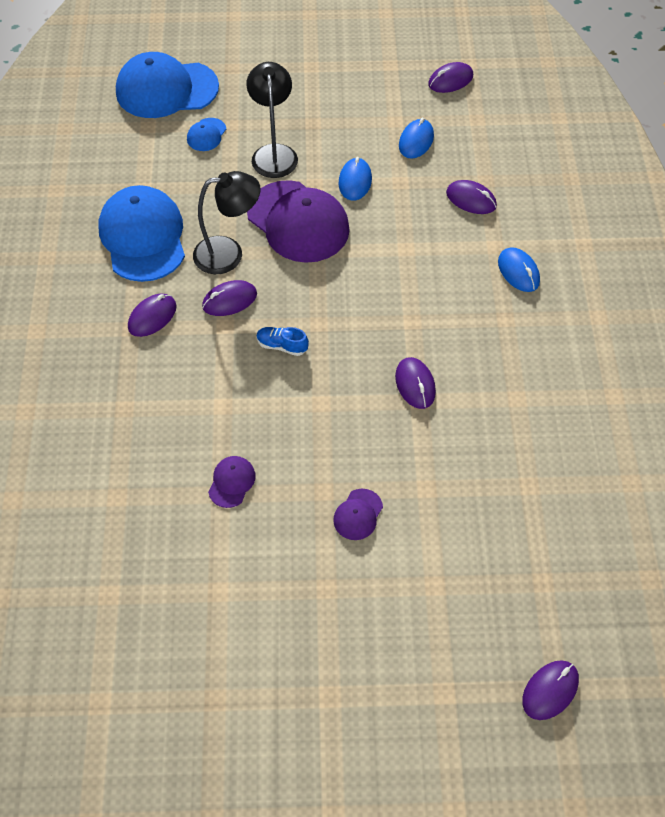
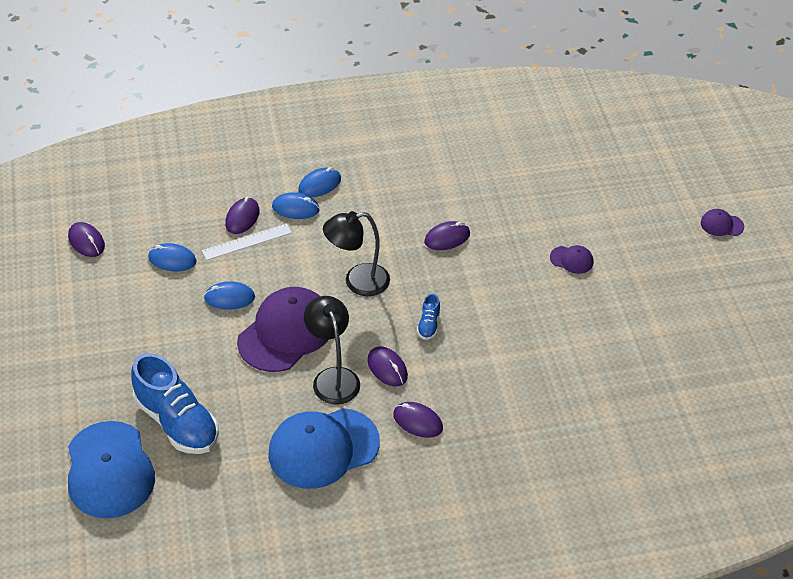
camera: 100 degrees left, 10 degrees down
blue cap [187,118,226,151] -> blue shoe [131,353,219,454]
purple cap [208,456,256,508] -> purple cap moved to [701,209,744,236]
black lamp [246,62,298,178] -> black lamp moved to [323,211,390,296]
purple mouse [522,660,579,720] -> none
none -> white ruler [202,223,292,260]
none -> blue mouse [272,192,320,219]

